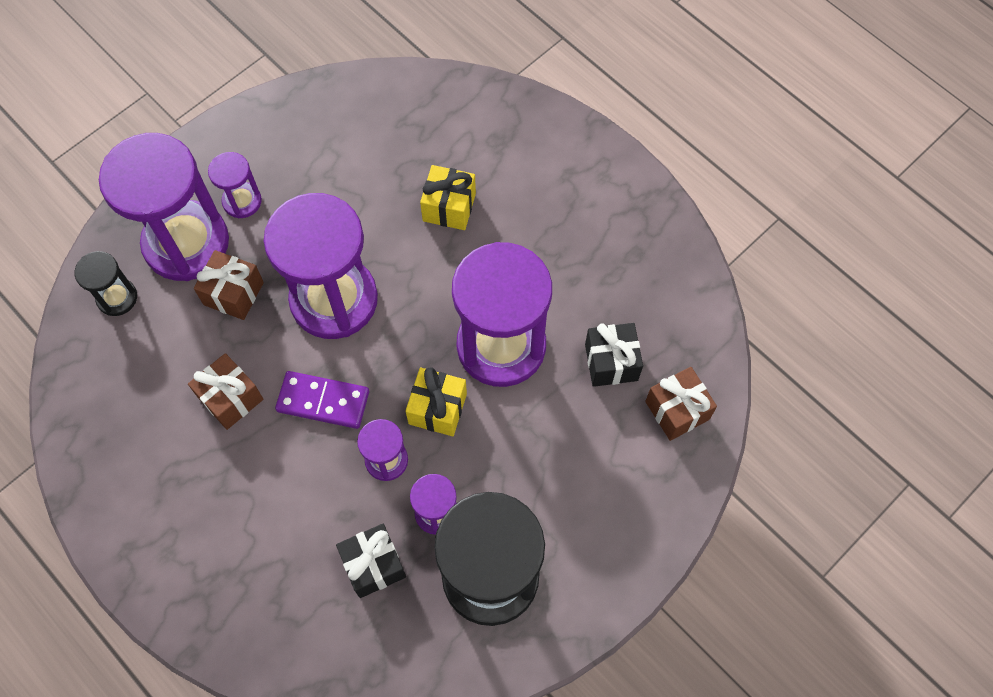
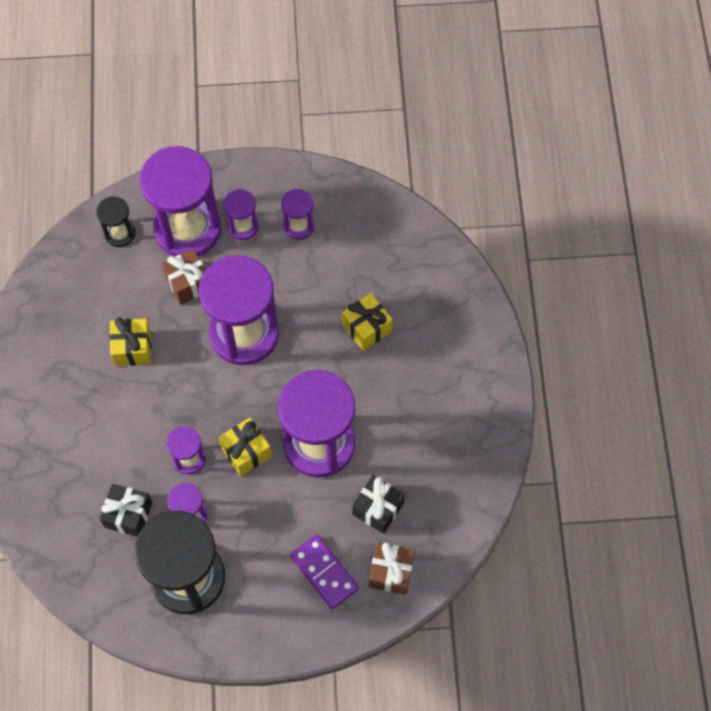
camera: 40 degrees right, 0 degrees up
brown gift [188,353,263,430] -> yellow gift [109,317,152,366]
purple domino [275,371,369,429] -> purple domino moved to [290,534,359,609]
none -> purple hourglass [281,189,315,240]

